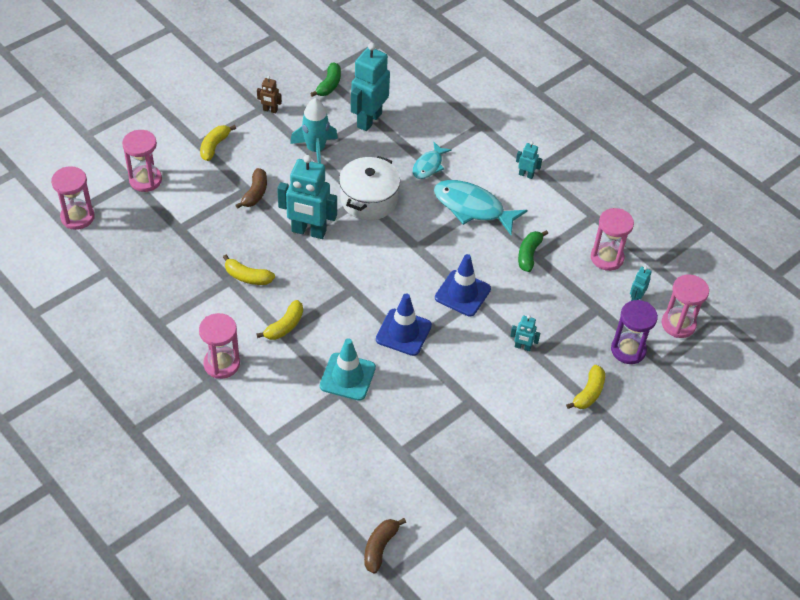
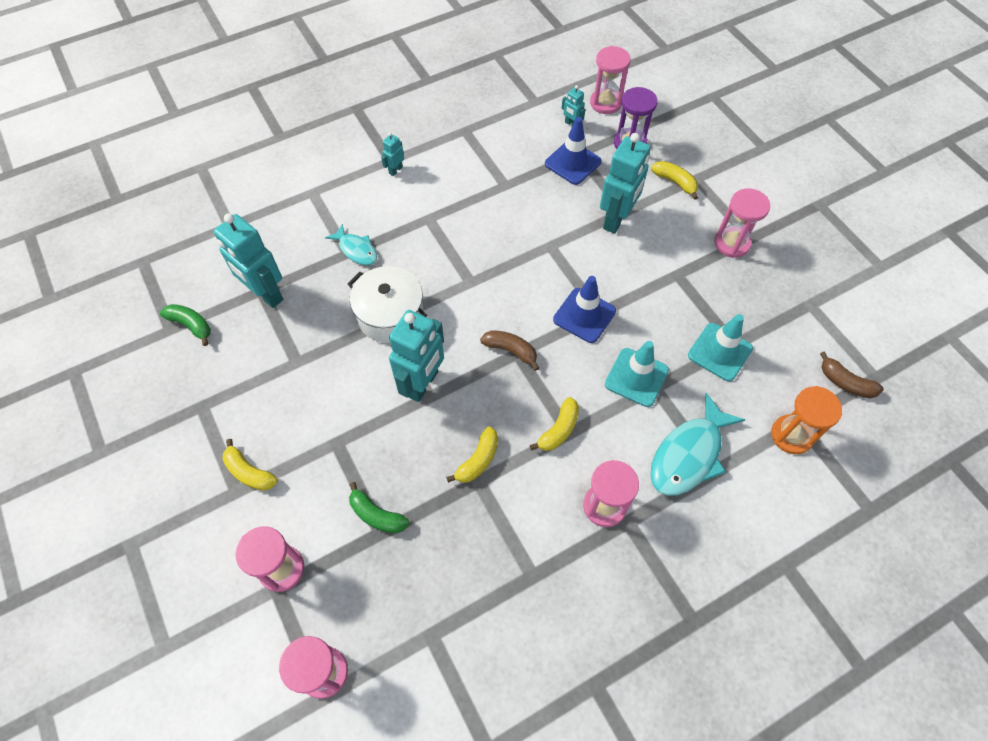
camera: 75 degrees left, 10 degrees up
brown banana [235,168,267,209] -> brown banana moved to [480,331,539,371]
brown robot [257,76,282,113] -> none
yellow banana [257,300,303,340] -> yellow banana turned 75 degrees clockwise [530,397,579,451]
turquoise rocket [290,98,338,164] -> none
turquoise fish [434,180,527,235] -> turquoise fish moved to [650,393,745,496]
blue traffic cone [435,254,491,316] -> blue traffic cone moved to [545,117,601,185]
turquoise robot [510,315,540,351] -> turquoise robot [600,133,651,234], size x2.19
green banana [518,230,548,272] -> green banana moved to [349,482,409,533]
pink hourglass [591,208,634,271] -> pink hourglass moved to [714,189,770,258]
none -> turquoise traffic cone [688,314,753,381]
none -> orange hourglass [771,386,842,454]

